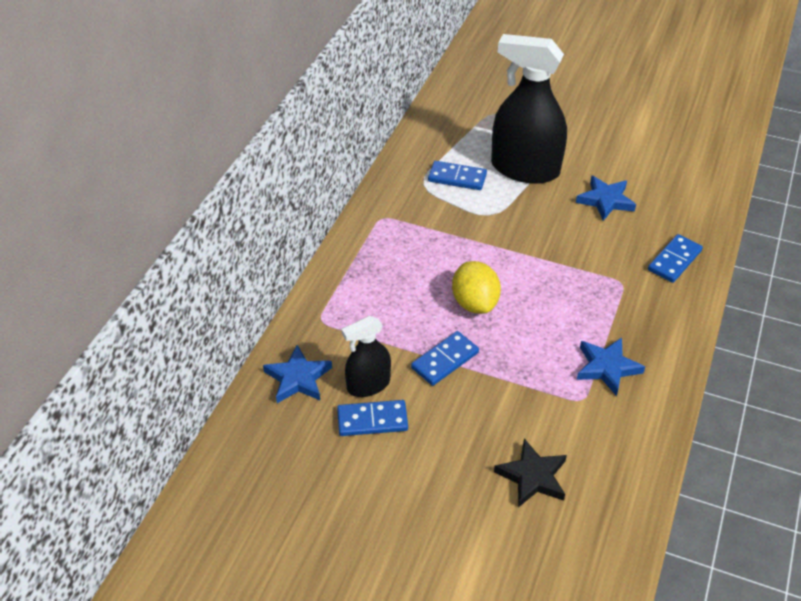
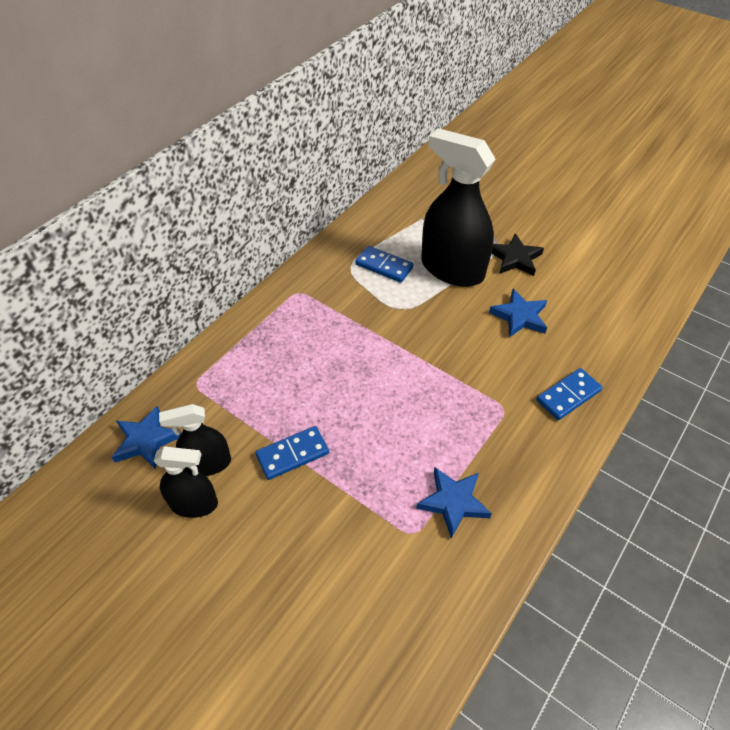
camera: 15 degrees right, 5 degrees up
blue domino [337,400,408,436] -> black spray bottle [154,446,218,518]
yellow lemon [452,261,501,314] -> none
black star [494,439,567,507] -> black star moved to [492,233,544,276]

